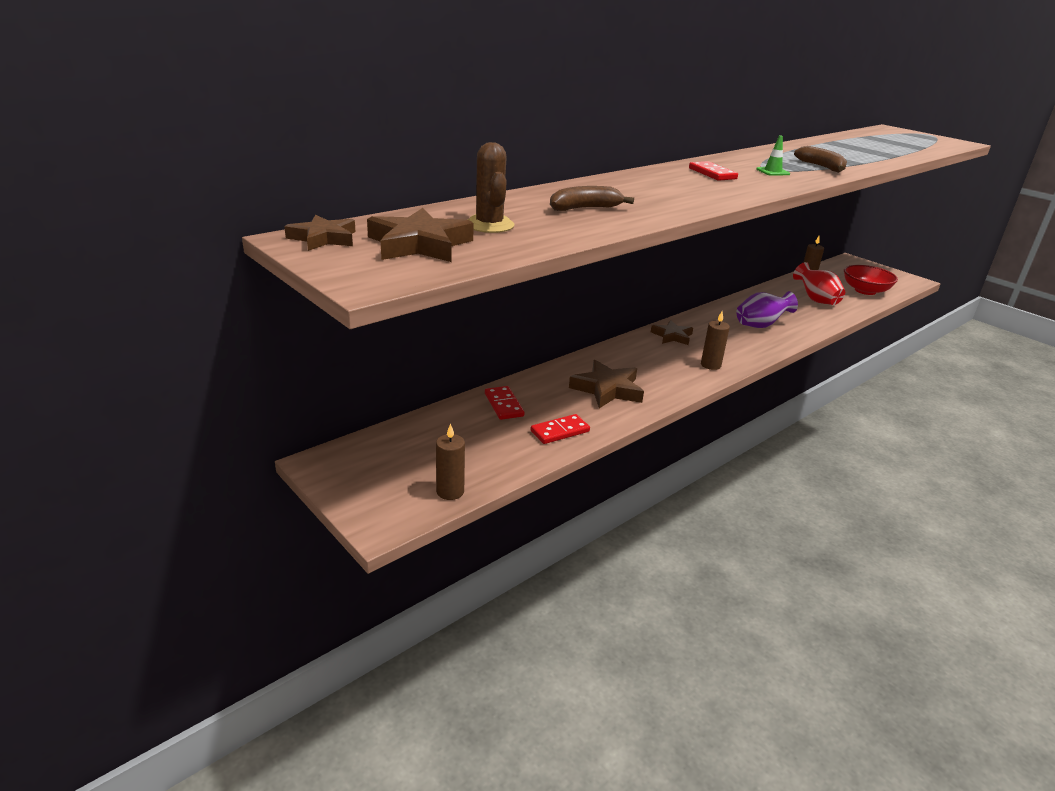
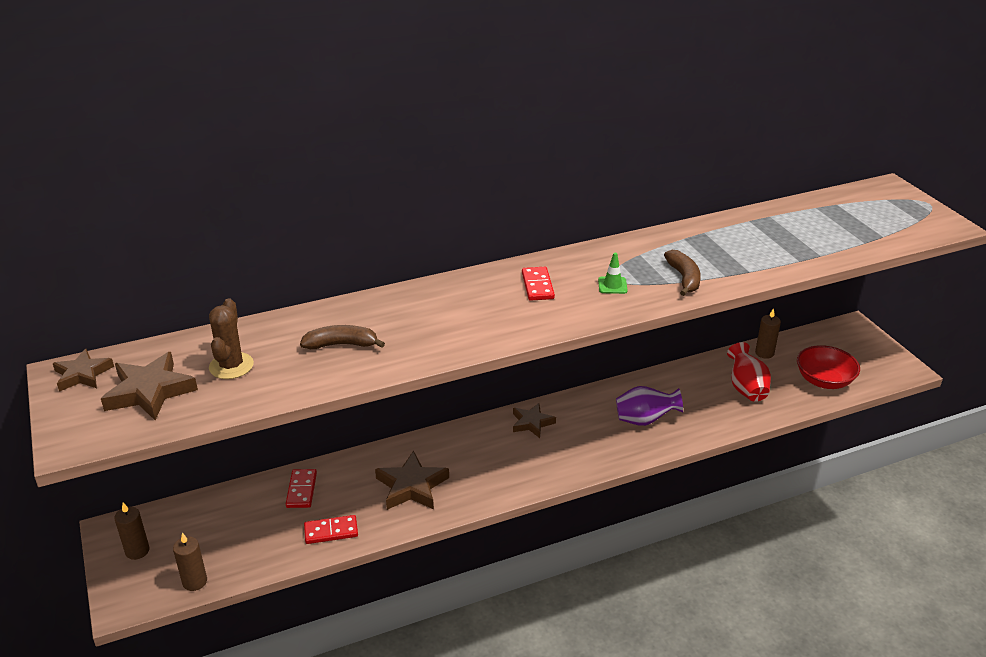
camera: 20 degrees right, 5 degrees up
brown candle [701,311,730,370] -> brown candle moved to [114,502,150,560]

